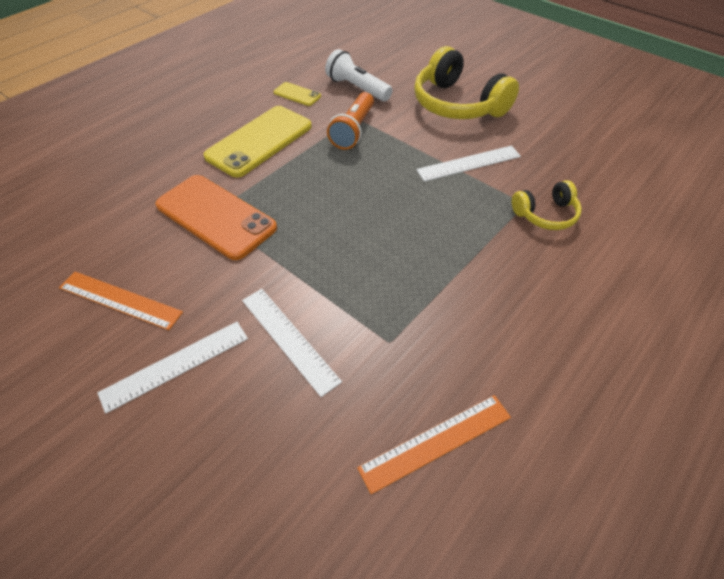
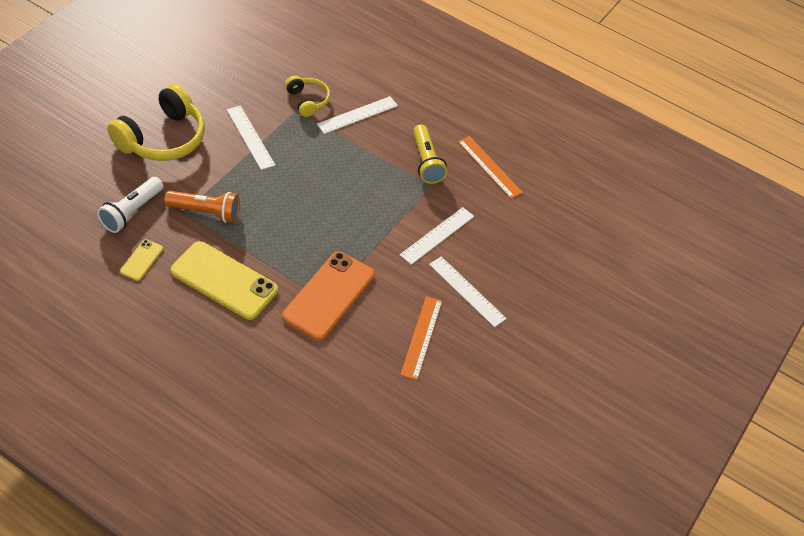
camera: 105 degrees left, 0 degrees up
none -> white ruler [317,96,398,134]
none -> yellow flashlight [413,125,447,184]

